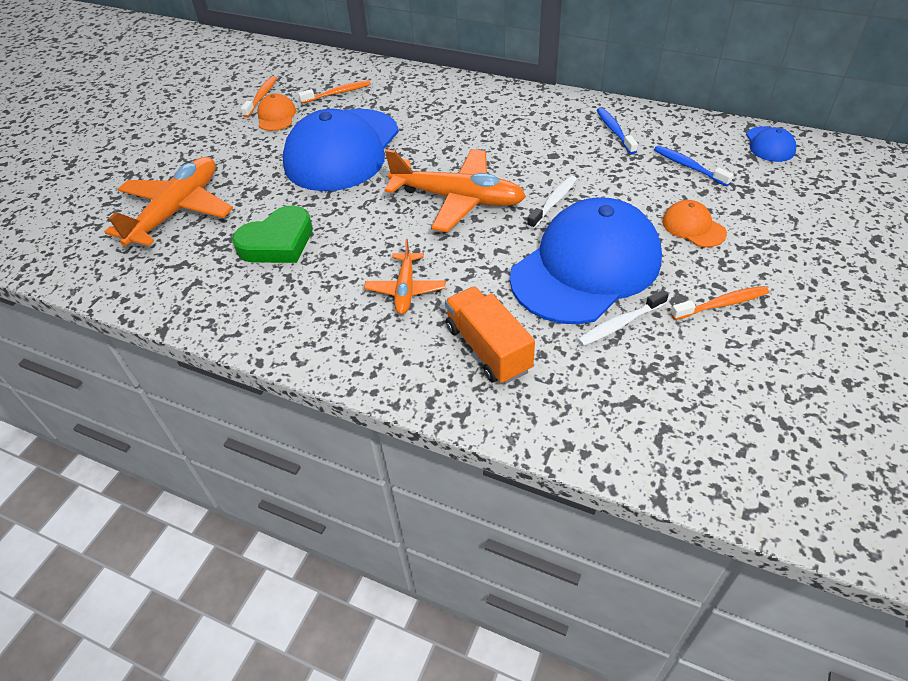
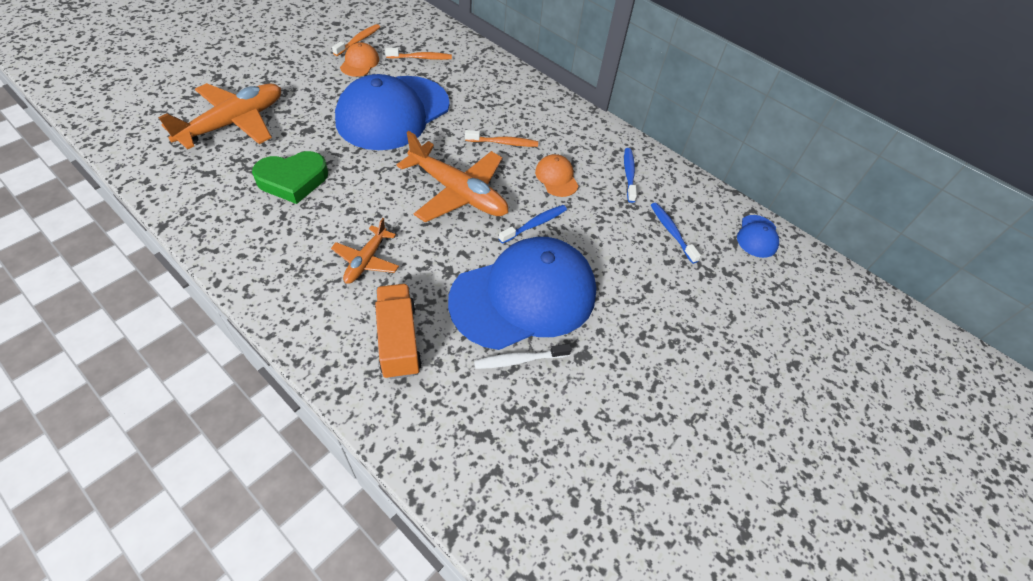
camera: 10 degrees right, 5 degrees up
white toothbrush [527,175,577,229] -> blue toothbrush [499,205,567,244]
orange cap [662,200,727,247] -> orange cap moved to [535,154,579,197]
orange toothbrush [671,286,769,320] -> orange toothbrush moved to [465,130,538,147]

